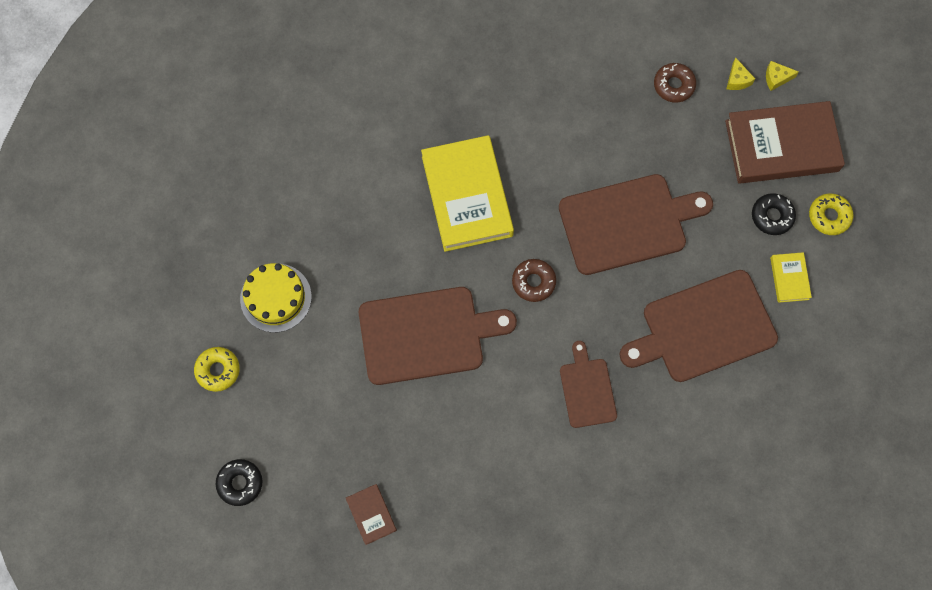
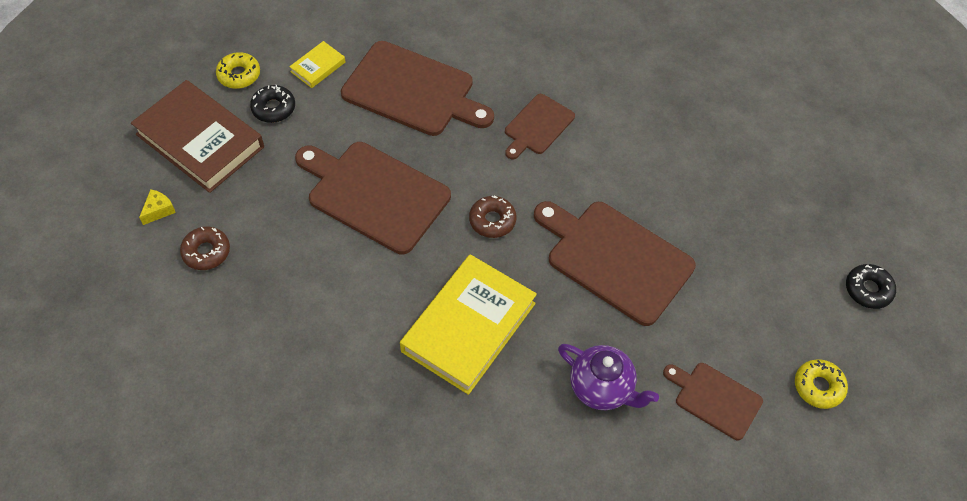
camera: 135 degrees left, 15 degrees down
yellow cake [240,263,312,333] -> brown cutting board [663,363,763,440]
brown book [346,484,397,545] -> none
yellow cheese [766,61,799,91] -> none
none -> purple teapot [558,344,659,410]

